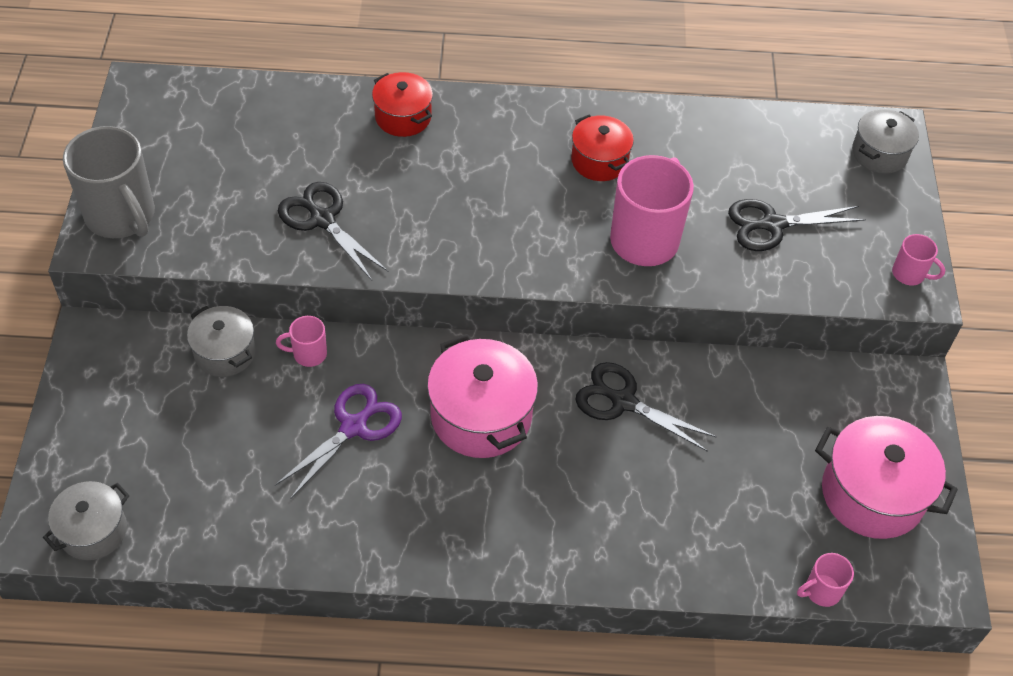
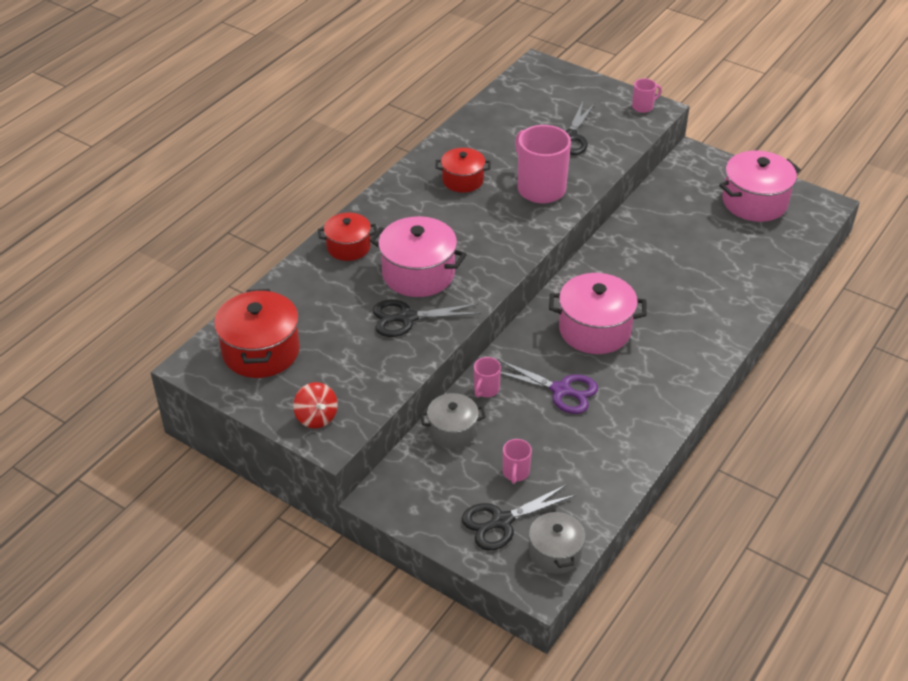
camera: 55 degrees left, 10 degrees down
grey mug [63,126,155,238] -> red spinning top [293,382,338,428]
purple scissors [275,384,402,499] -> purple scissors turned 135 degrees clockwise [498,360,598,414]
black scissors [576,362,716,452] -> black scissors moved to [462,484,576,550]
pink mug [797,553,854,607] -> pink mug moved to [503,439,532,484]
grey pot [852,109,919,174] -> none
none -> red pot [214,289,300,378]
none -> pink pot [370,216,467,297]

